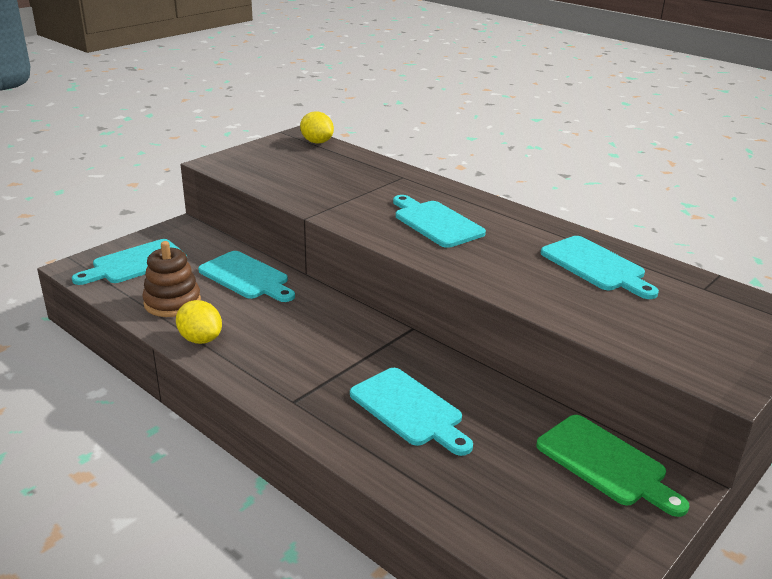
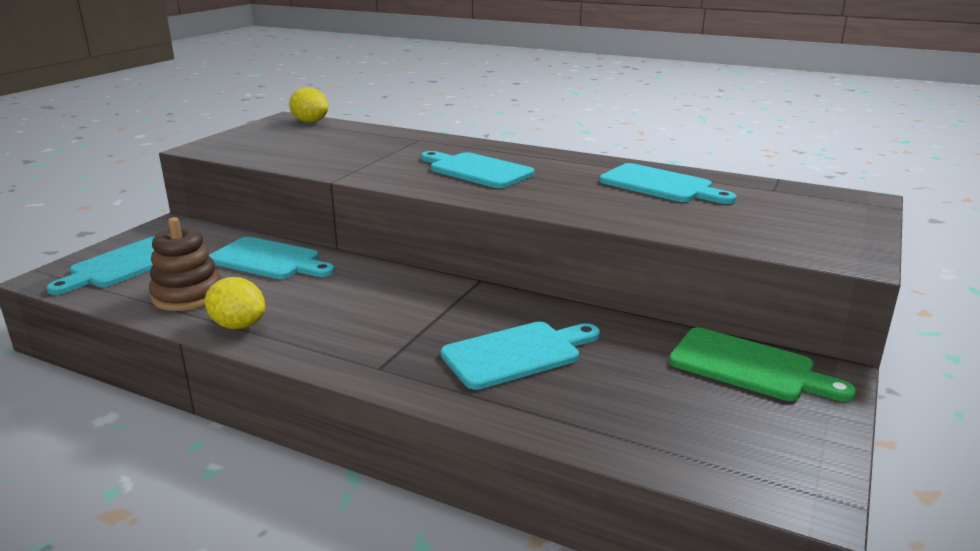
camera: 15 degrees left, 5 degrees down
turquoise cutting board [350,368,473,456] -> turquoise cutting board turned 60 degrees counterclockwise [441,322,600,390]

